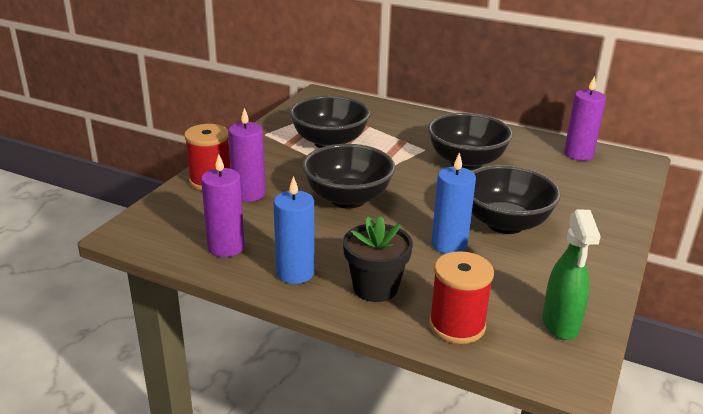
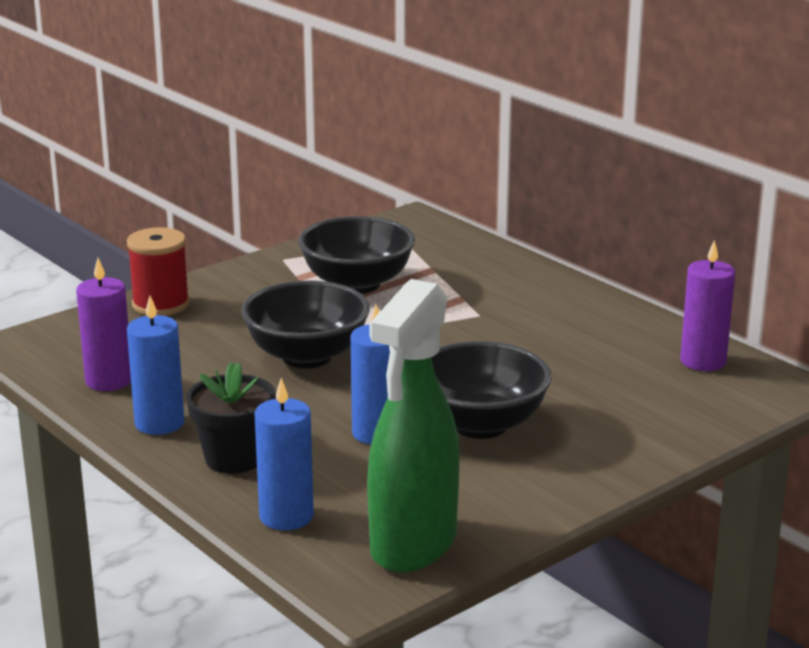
camera: 25 degrees right, 5 degrees down
purple candle [228,108,266,202] -> none
black bowl [428,113,513,170] -> none
red spool [429,251,494,344] -> blue candle [254,378,314,530]
green spray bottle [542,209,601,340] -> green spray bottle [367,279,460,572], size x1.62

